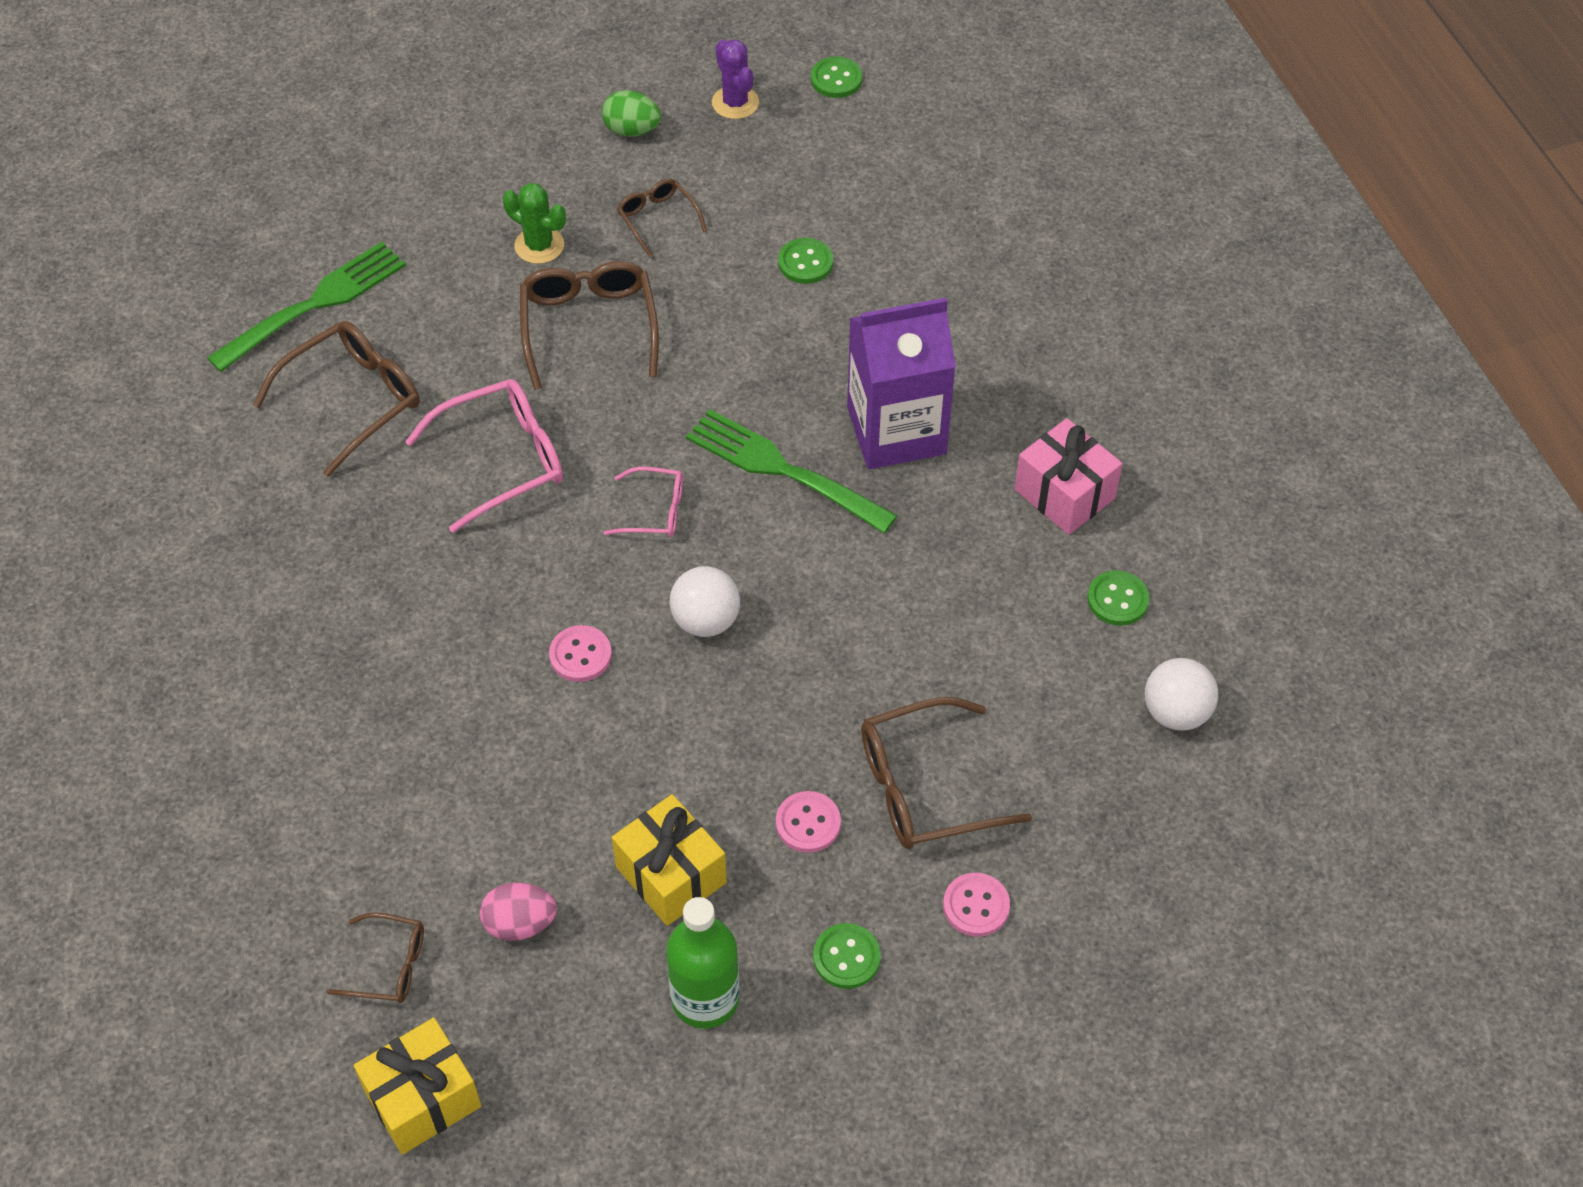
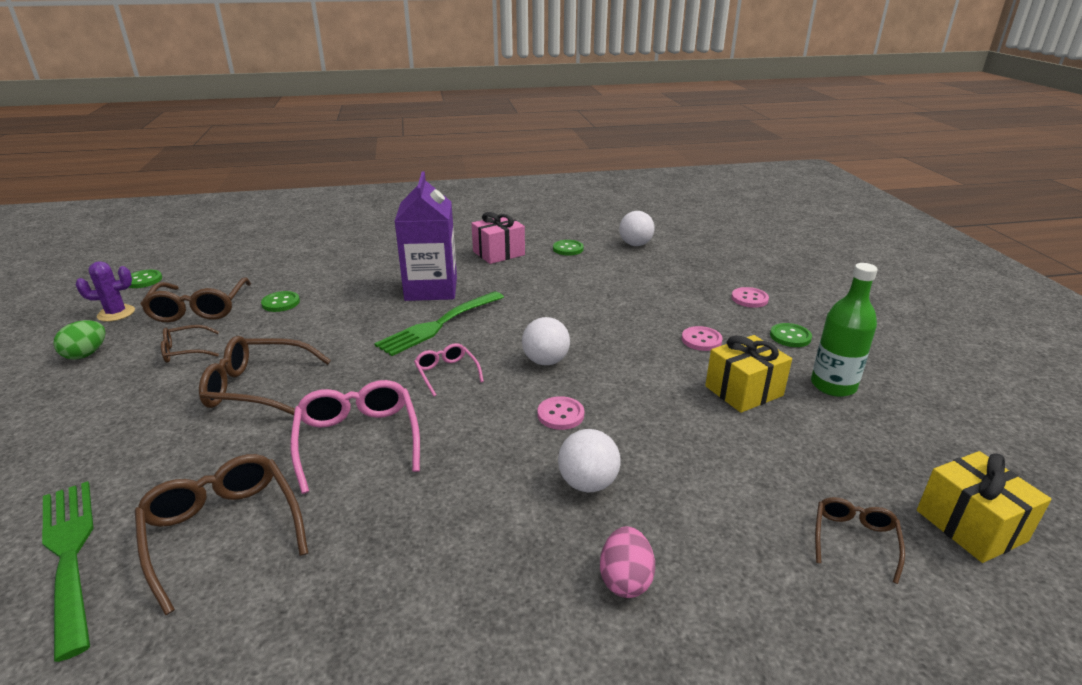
camera: 80 degrees left, 25 degrees down
pink egg [480,882,557,941] -> pink egg moved to [600,526,655,598]
green cactus [503,183,566,264] -> none
pink glasses [604,467,683,537] -> pink glasses turned 45 degrees counterclockwise [414,343,484,396]
brown glasses [861,697,1032,849] -> brown glasses moved to [140,277,251,322]
none -> white ball [558,429,621,492]

